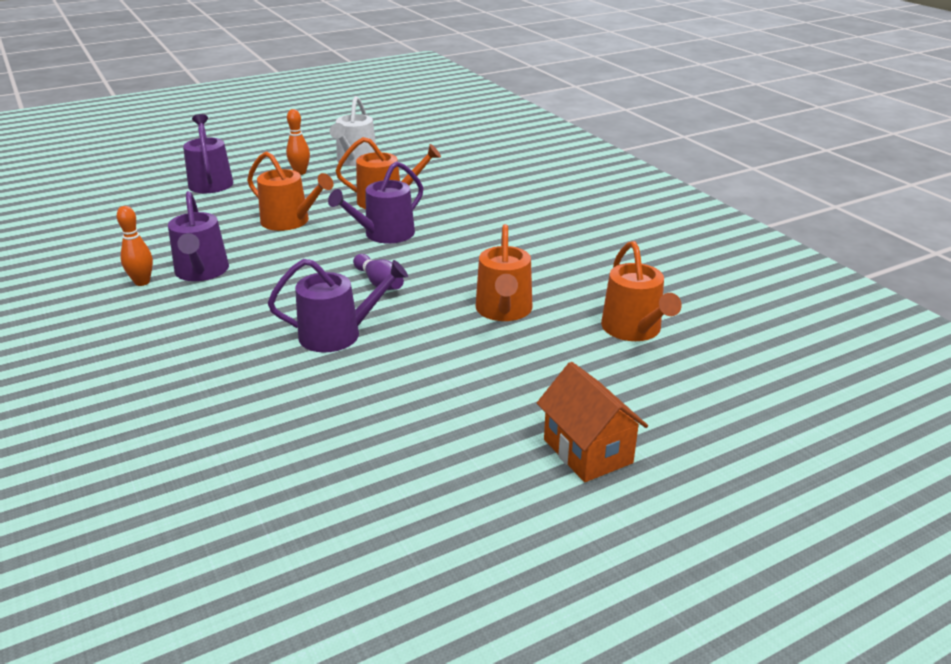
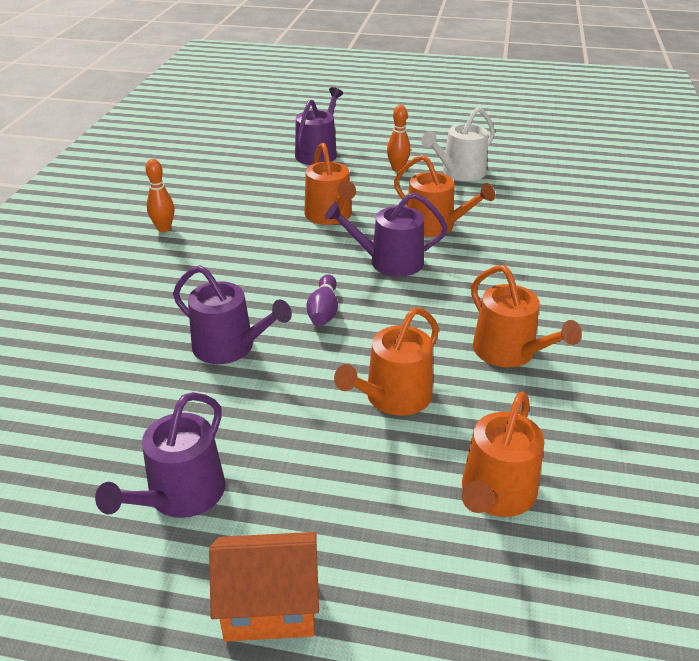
camera: 40 degrees right, 5 degrees up
purple watering can [168,191,229,281] -> purple watering can moved to [95,392,225,518]
orange house [537,362,648,482] -> orange house turned 75 degrees clockwise [209,532,319,642]
none -> orange watering can [471,265,582,367]

